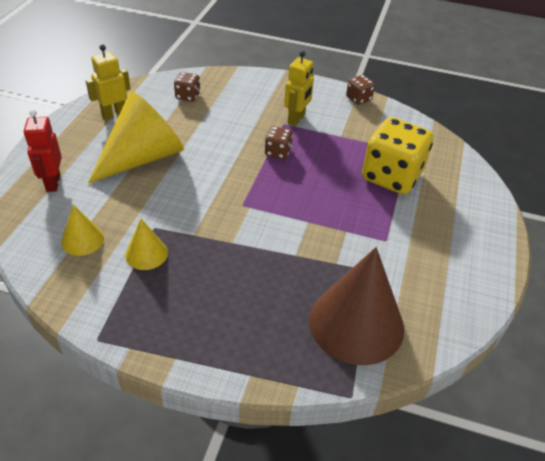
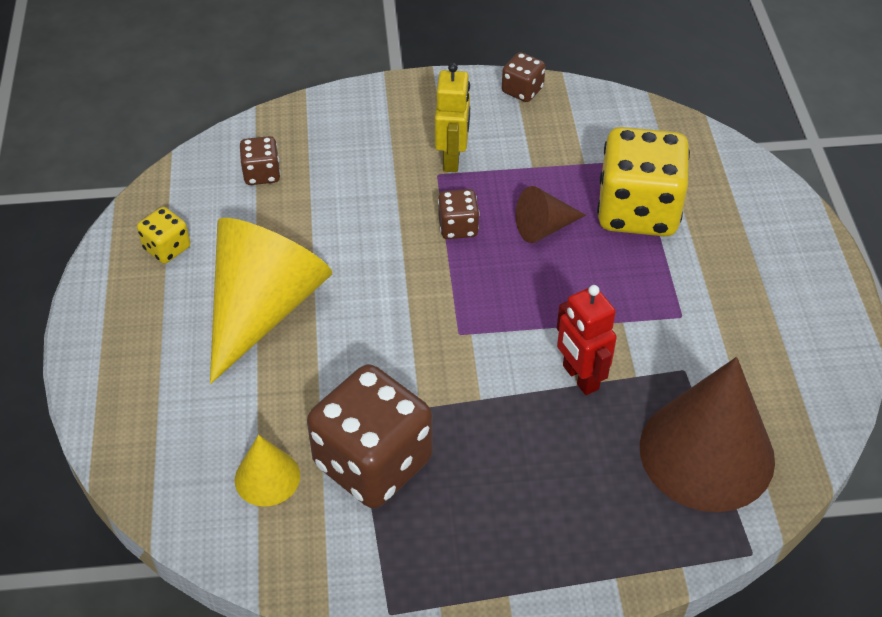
camera: 20 degrees left, 5 degrees up
red robot [24,110,62,192] -> red robot moved to [557,285,617,395]
yellow robot [86,44,131,120] -> yellow dice [137,207,190,264]
yellow cone [125,219,168,270] -> brown dice [307,364,433,508]
none -> brown cone [516,186,586,243]

